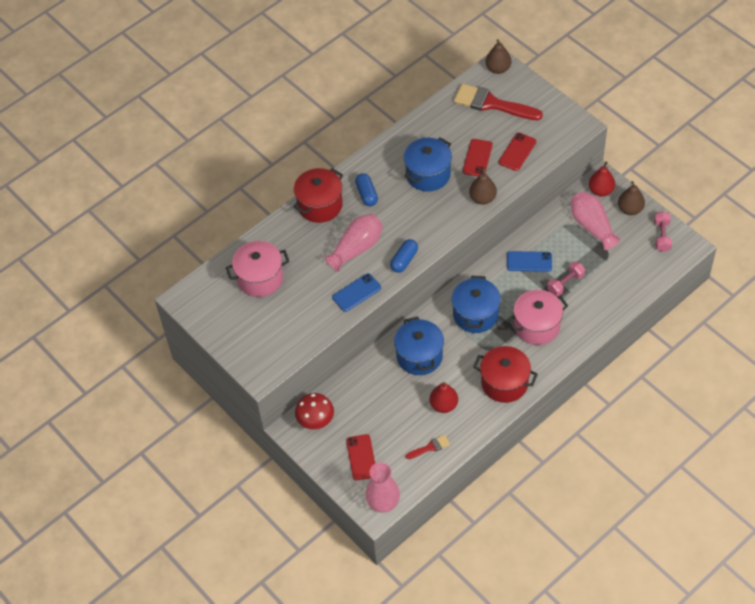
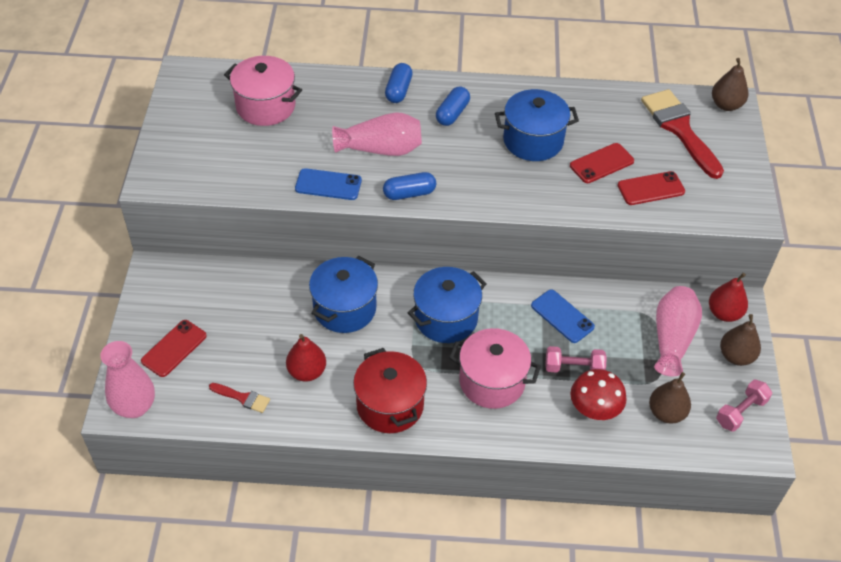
camera: 40 degrees right, 5 degrees down
red pot [293,168,343,223] -> blue capsule [385,63,413,103]
red mushroom [295,393,334,429] -> red mushroom moved to [570,369,627,420]
brown pear [469,168,497,205] -> brown pear moved to [649,372,691,424]

